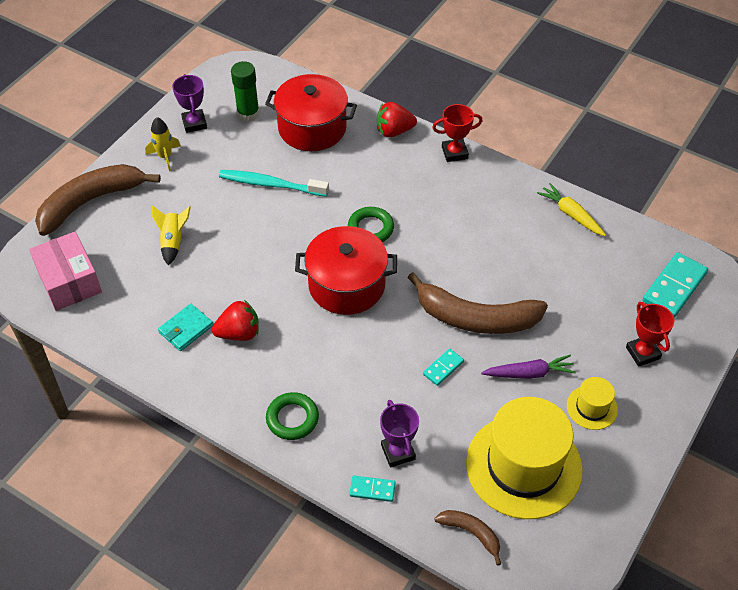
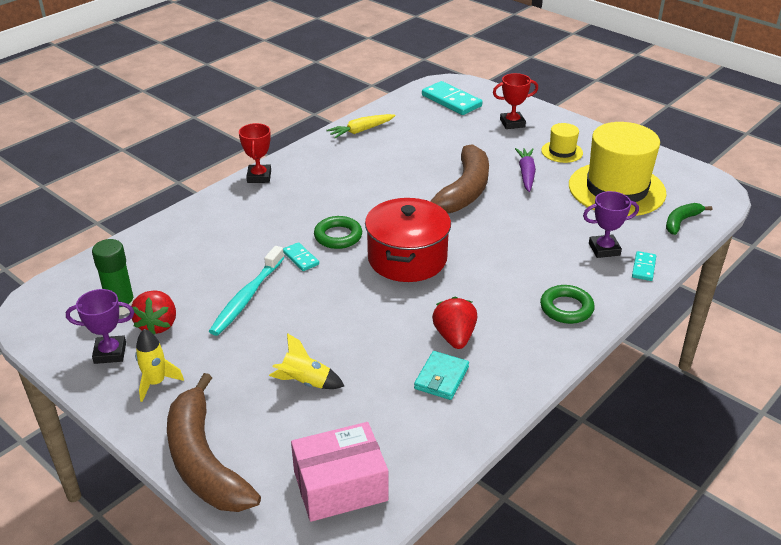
camera: 80 degrees left, 15 degrees down
turquoise wallet [158,304,213,351] -> turquoise wallet turned 60 degrees clockwise [414,351,469,400]
red pot [265,74,357,151] -> none
red strawberry [377,102,417,137] -> red strawberry moved to [131,290,176,335]
turquoise domino [423,349,464,386] -> turquoise domino moved to [283,242,319,271]
brown banana [434,510,501,566] -> green banana [666,203,712,235]

